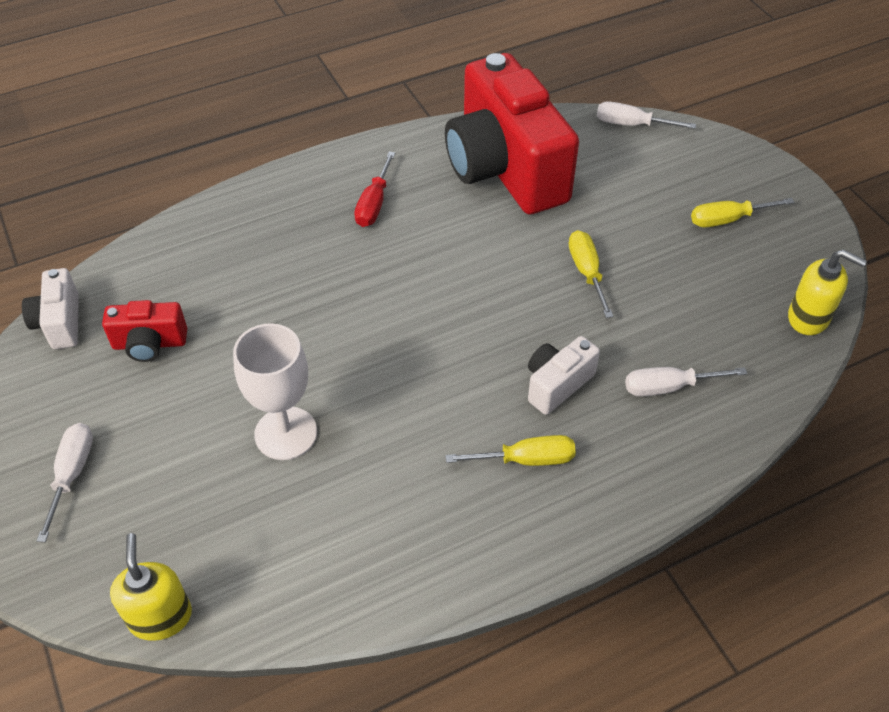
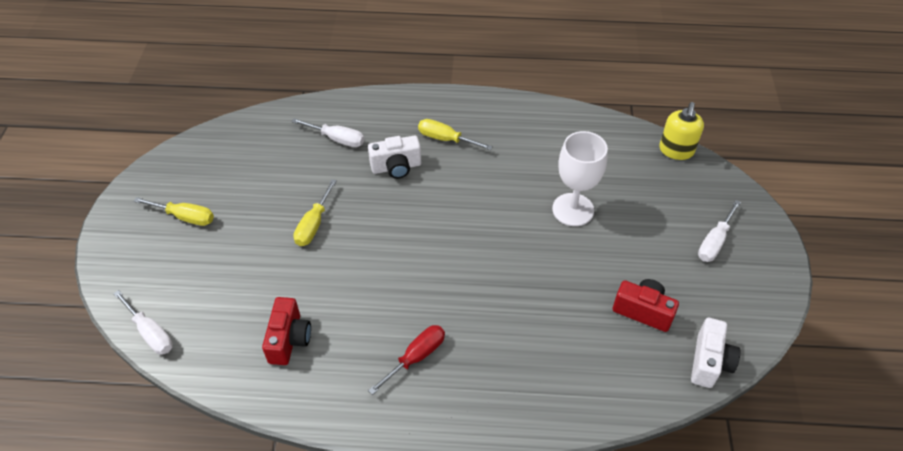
camera: 150 degrees left, 0 degrees up
red camera [445,53,579,215] -> red camera [262,297,311,365], size x0.43
yellow soap dispenser [788,249,867,335] -> none

